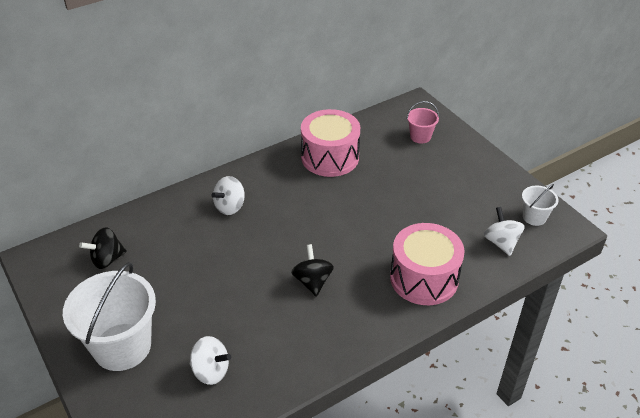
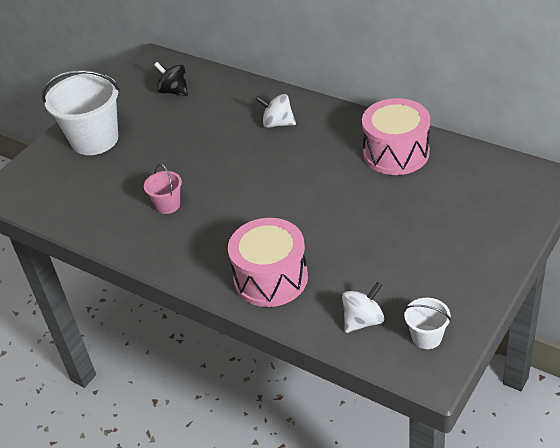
camera: 70 degrees right, 0 degrees up
white spinning top [190,336,231,385] -> none
black spinning top [291,244,334,297] -> none
pink bucket [407,101,439,144] -> pink bucket moved to [144,164,182,214]

